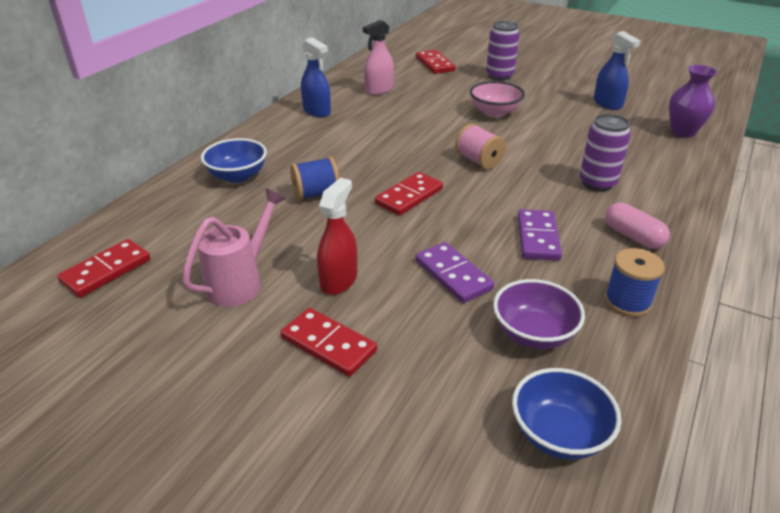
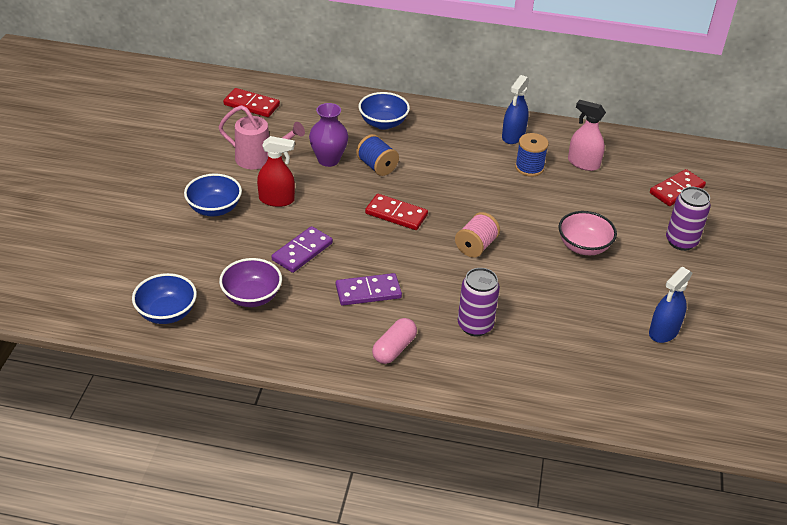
camera: 70 degrees right, 5 degrees up
red domino [280,308,377,377] -> blue bowl [184,174,242,216]
blue spool [604,248,665,317] -> blue spool moved to [515,133,549,177]
purple vase [669,65,717,138] -> purple vase moved to [309,103,348,167]

